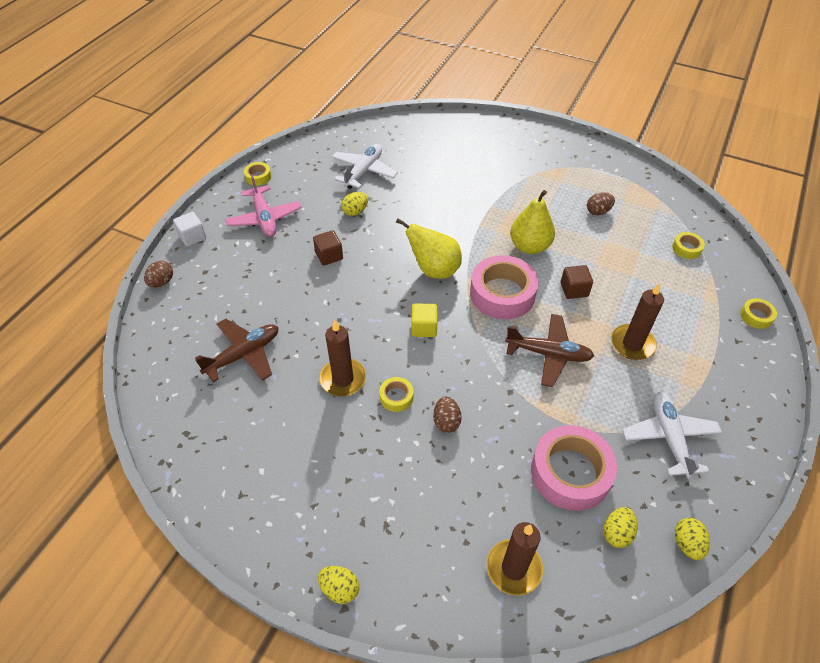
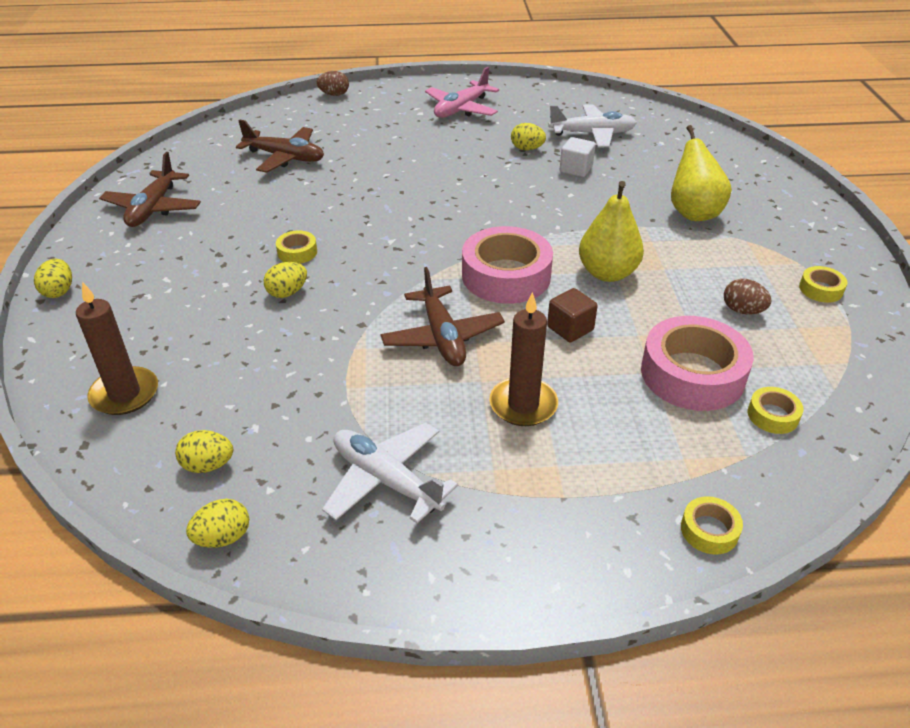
camera: 60 degrees right, 10 degrees down
white cube [173,212,206,247] -> white cube moved to [560,137,596,177]
yellow tape [244,162,271,186] -> yellow tape moved to [799,266,848,303]
brown cube [313,230,343,266] -> none
brown candle [319,320,366,396] -> none
yellow pear [396,218,462,279] -> yellow pear moved to [671,125,732,221]
yellow cube [412,304,438,337] -> none
brown egg [433,396,462,433] -> yellow egg [264,262,307,298]
pink tape [531,425,617,511] -> pink tape moved to [641,316,754,411]
white plane [623,392,722,479] -> white plane turned 105 degrees counterclockwise [322,422,458,523]
none -> brown plane [99,152,201,227]

